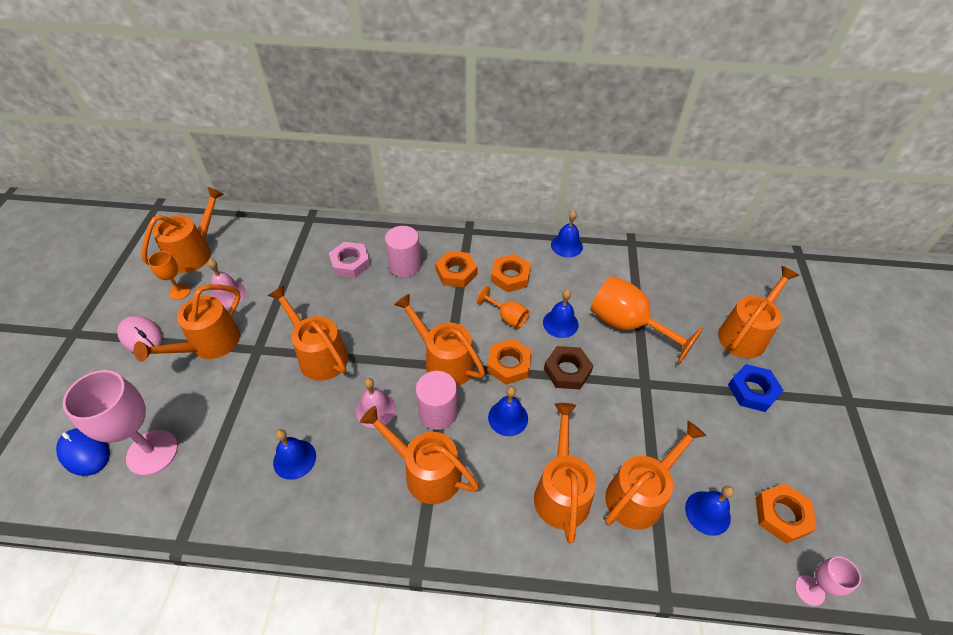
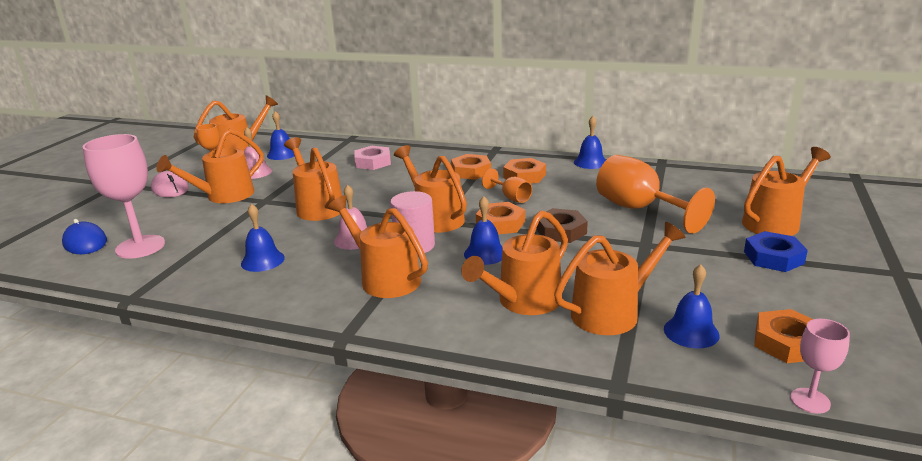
camera: 15 degrees right, 25 degrees down
pink cylinder [385,226,421,277] -> none
orange watering can [534,403,596,543] -> orange watering can turned 150 degrees counterclockwise [461,210,568,315]
blue bell [543,289,579,338] -> blue bell moved to [267,111,294,160]

